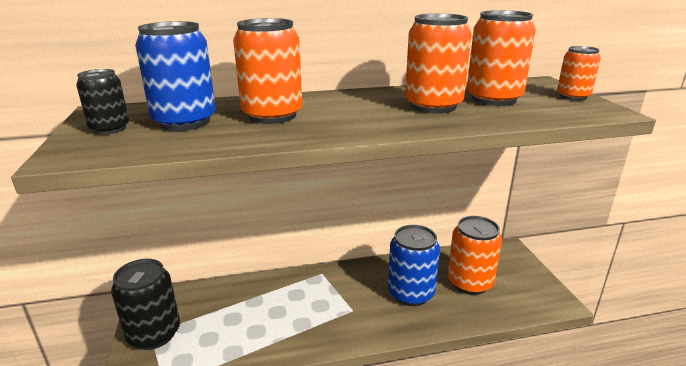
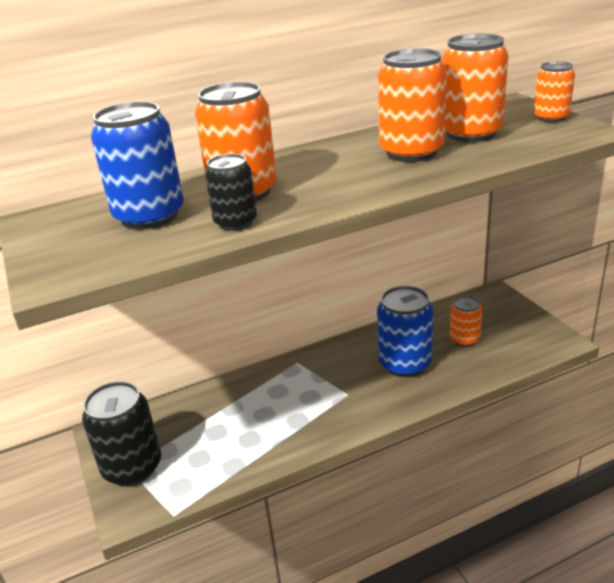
camera: 10 degrees left, 5 degrees up
black can [76,69,129,135] -> black can moved to [205,154,257,231]
orange can [448,216,502,295] -> orange can [450,296,482,347], size x0.59

